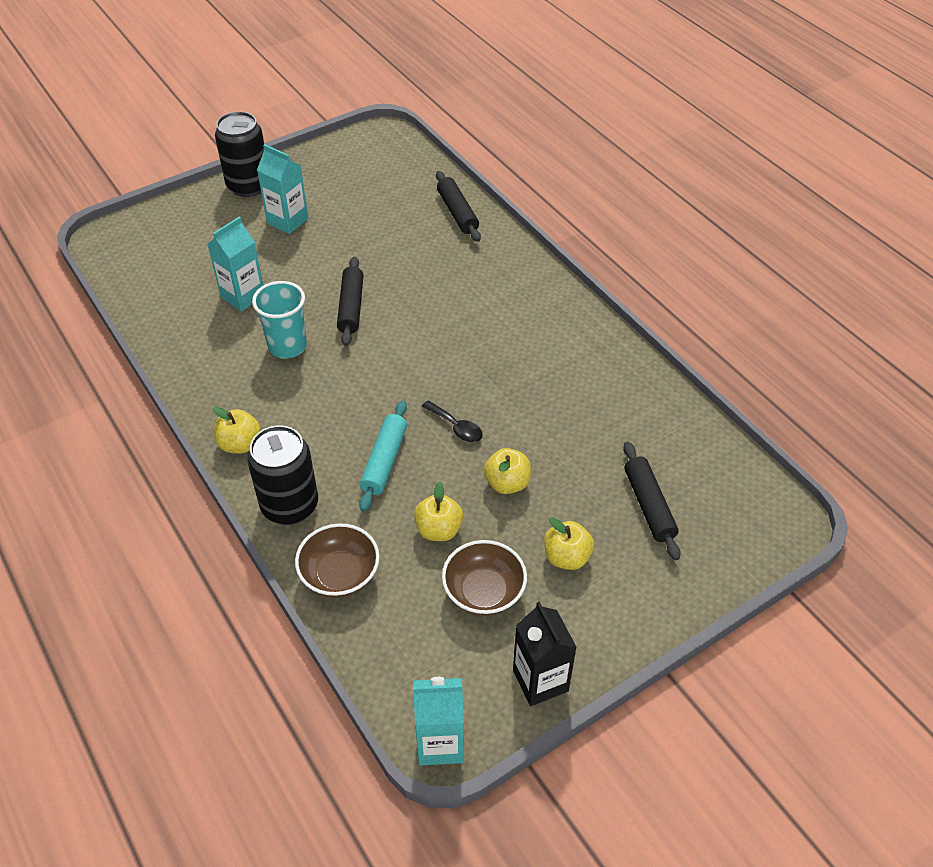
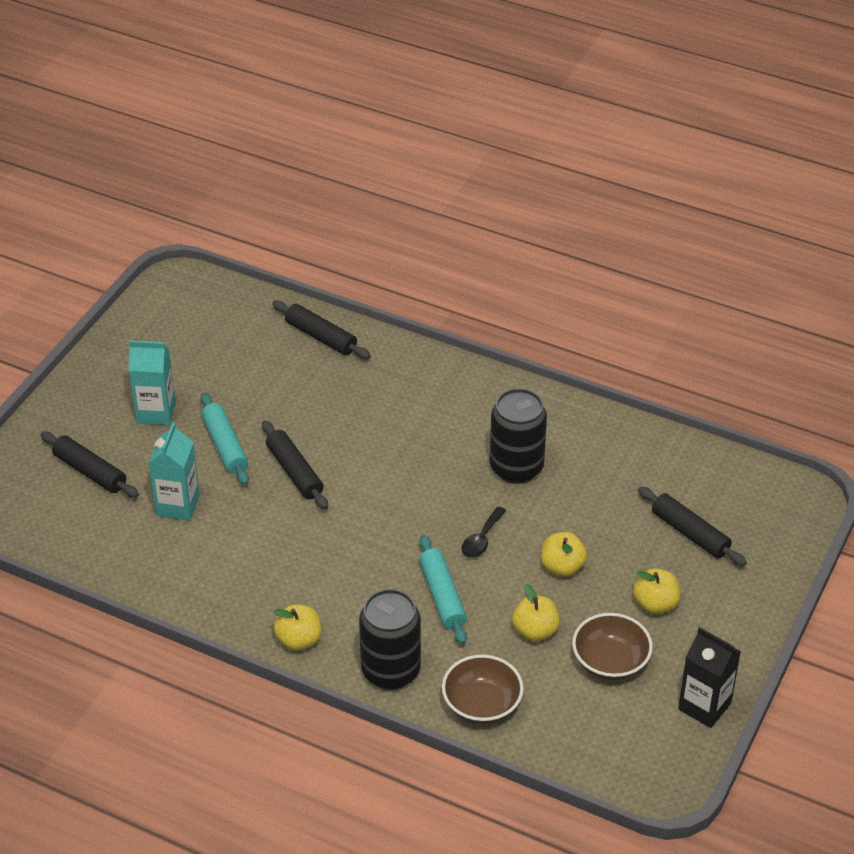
camera: 30 degrees left, 5 degrees down
black can [215,111,264,197] -> black can moved to [490,388,547,484]
turquoise cup [252,281,307,359] -> none
turquoise carton [413,677,464,765] -> none
black spoon [421,401,483,442] -> black spoon turned 105 degrees clockwise [462,507,506,558]
none -> black rolling pin [40,431,139,498]
none -> turquoise rolling pin [201,393,249,485]

